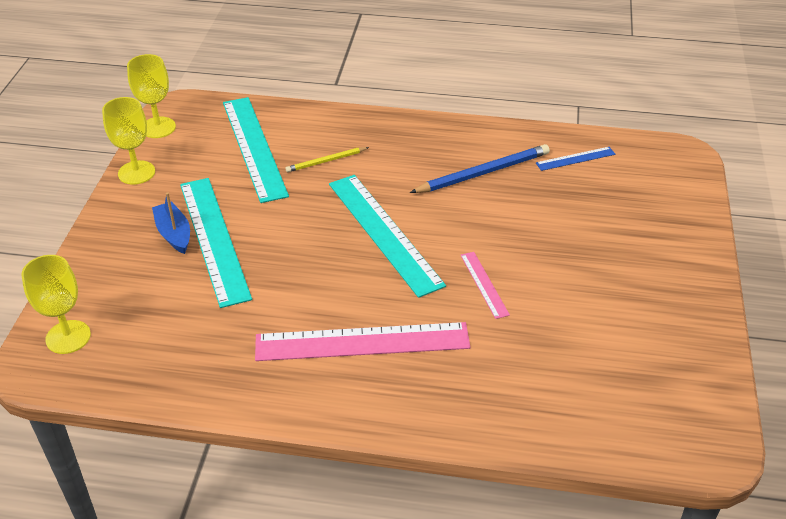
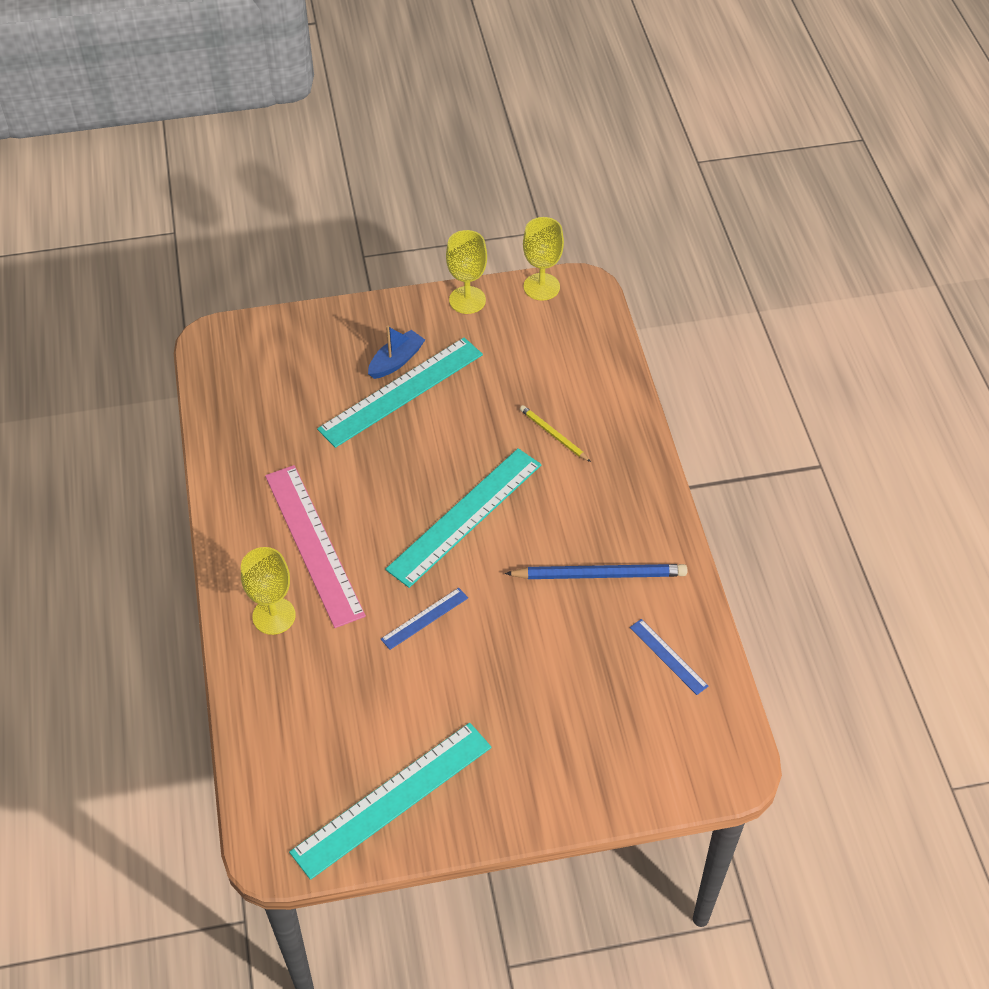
camera: 70 degrees right, 10 degrees up
yellow goblet [21,255,91,354] -> yellow goblet moved to [241,547,296,635]
turquoise ruler [223,97,289,203] -> turquoise ruler moved to [289,722,492,880]
blue pencil [410,144,550,193] -> blue pencil turned 45 degrees counterclockwise [504,564,687,579]
pink ruler [460,252,510,319] -> blue ruler [381,588,468,650]

